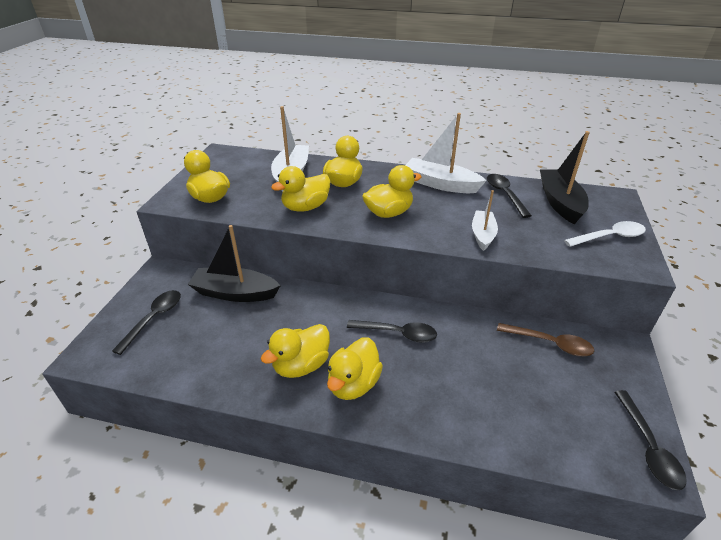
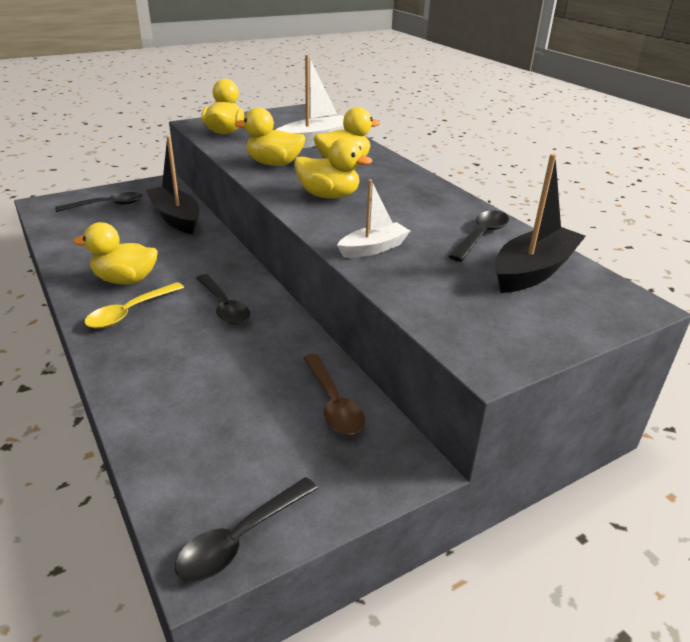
camera: 45 degrees right, 5 degrees down
yellow duck [327,337,383,400] -> yellow spoon [85,282,184,329]
white boat [405,113,487,193] -> none
white spoon [564,221,646,247] -> none

